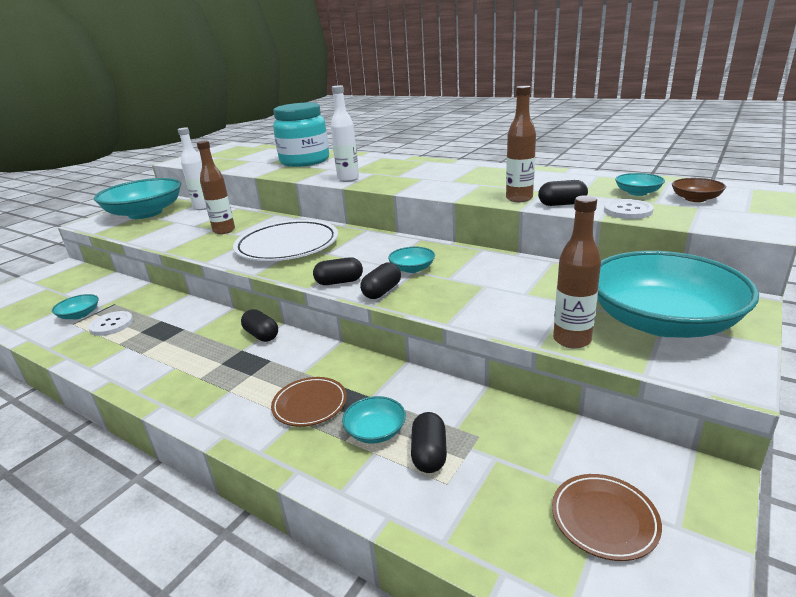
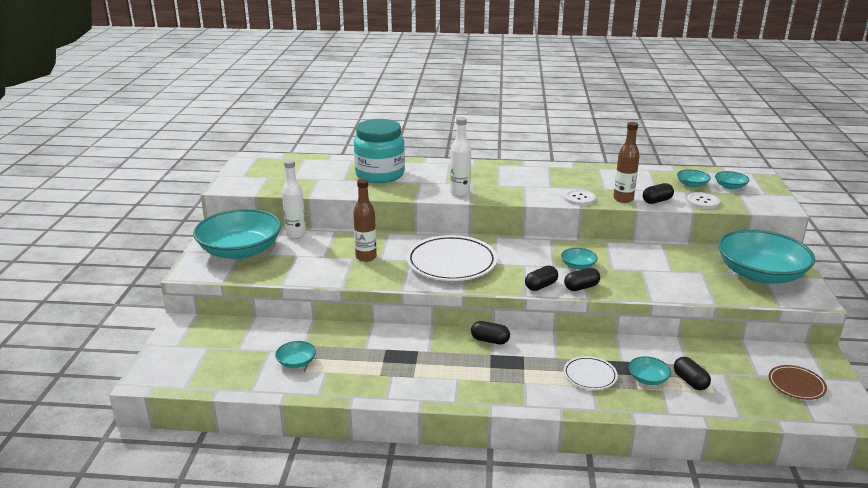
camera: 30 degrees left, 0 degrees up
white button [88,311,133,336] -> white button moved to [564,189,596,206]
brown plate [271,377,347,427] -> white plate [564,356,618,390]
black capsule [360,262,401,299] -> black capsule turned 60 degrees clockwise [564,268,600,291]
brown bottle [553,195,601,349] -> none
brown bowl [672,178,726,202] -> turquoise bowl [715,171,749,189]

